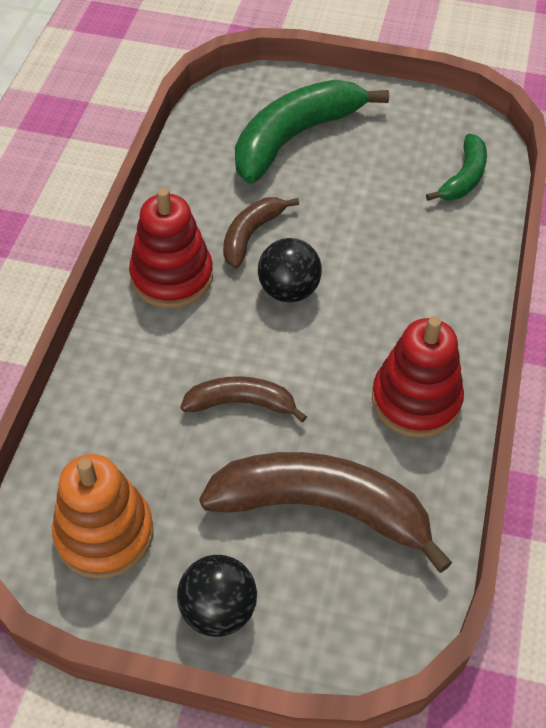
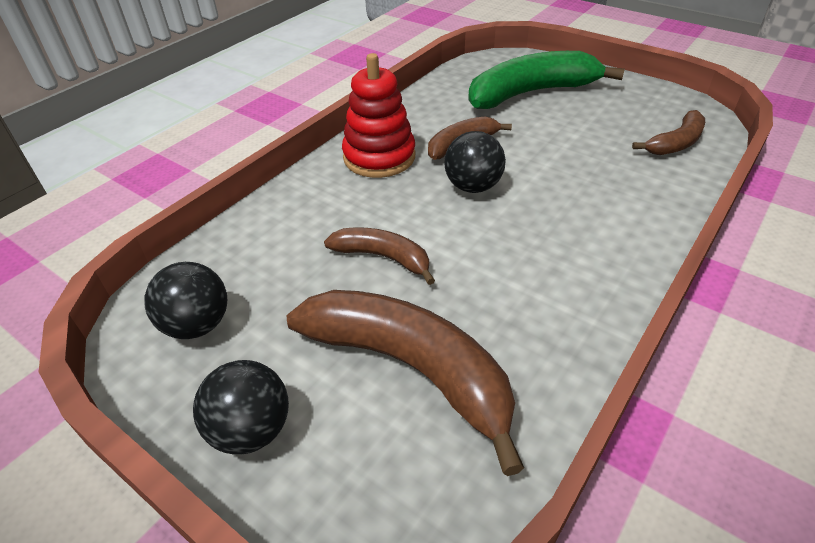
camera: 25 degrees right, 10 degrees down
orange stacking toy [52,454,153,579] -> black ball [144,262,227,339]
red stacking toy [372,317,464,438] -> none
green banana [426,134,487,201] -> brown banana [632,110,705,155]

